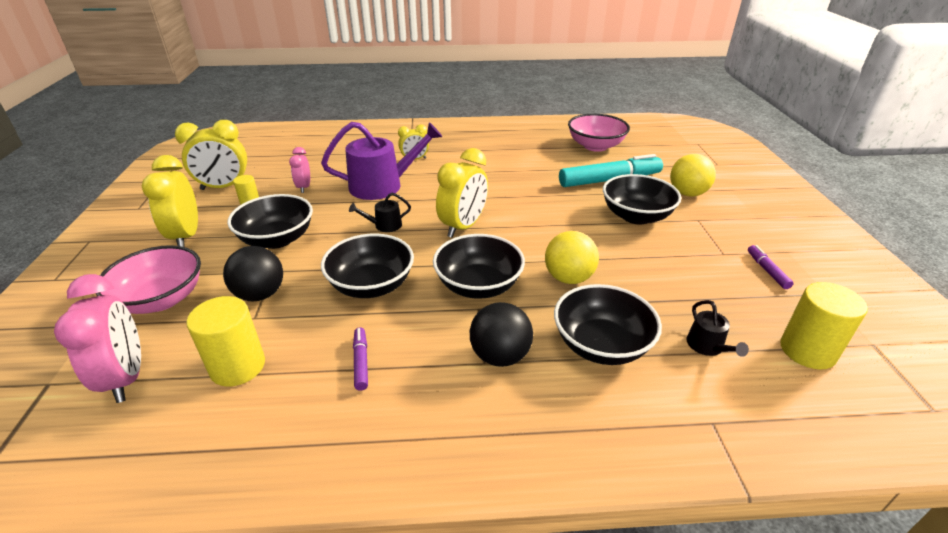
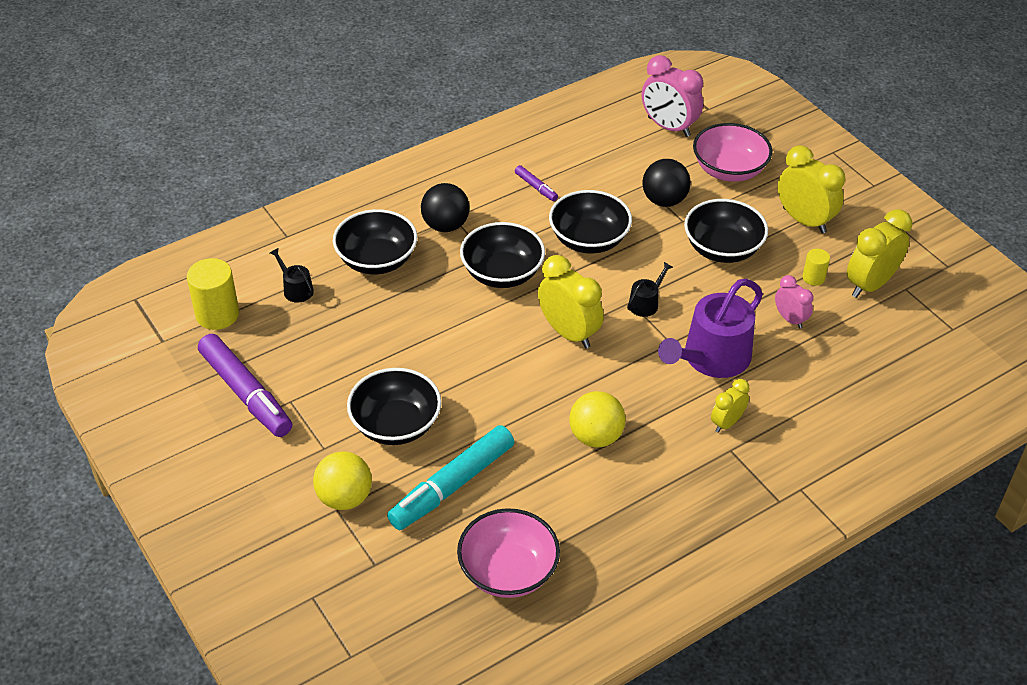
camera: 150 degrees right, 10 degrees up
yellow cylinder [186,296,265,387] -> none
yellow clock [436,148,488,238] -> yellow clock turned 135 degrees clockwise [538,255,604,348]
yellow ball [545,231,599,284] -> yellow ball moved to [569,391,626,447]
purple marker [748,245,794,289] -> purple marker [198,334,292,437], size x2.21

